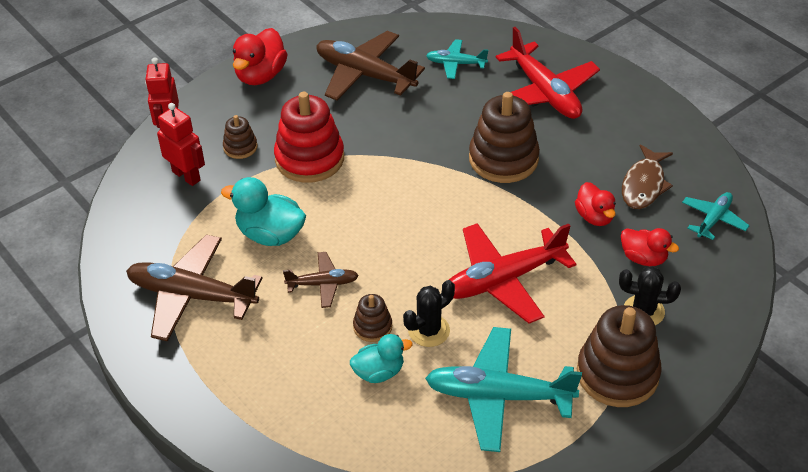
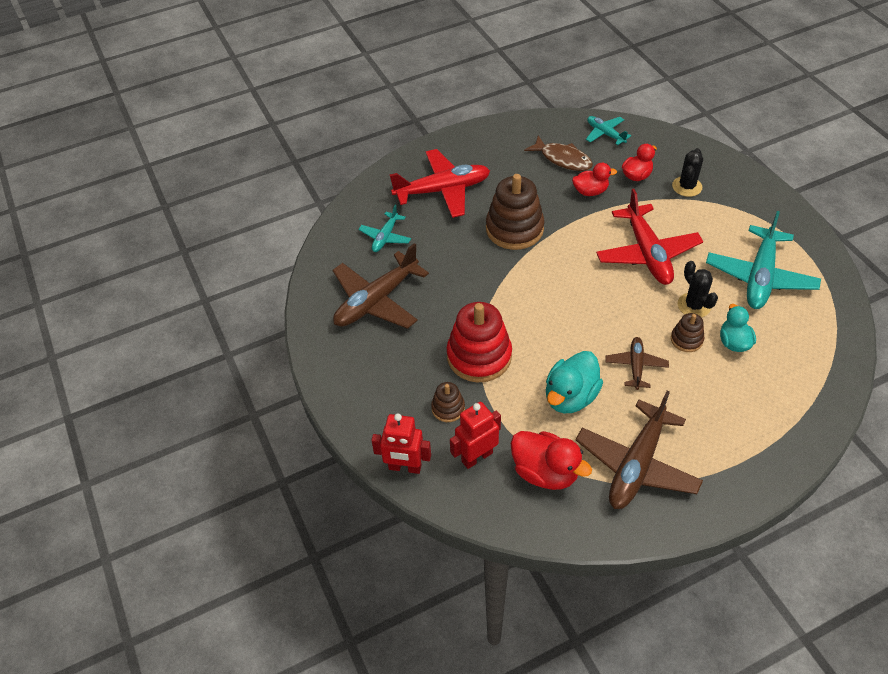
camera: 75 degrees left, 5 degrees up
red duck [233,28,287,85] -> red duck moved to [511,431,592,490]
brown stacking toy [577,305,662,407] -> none

